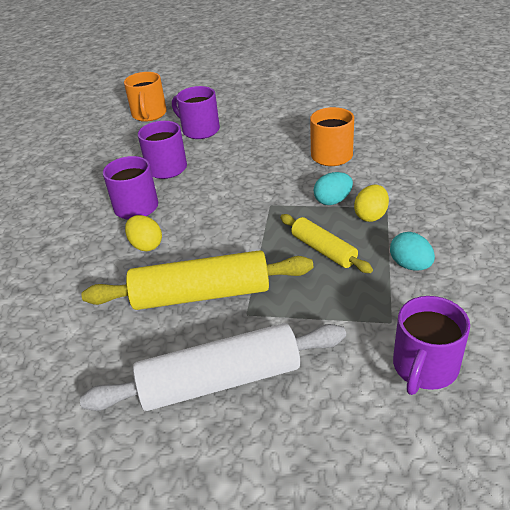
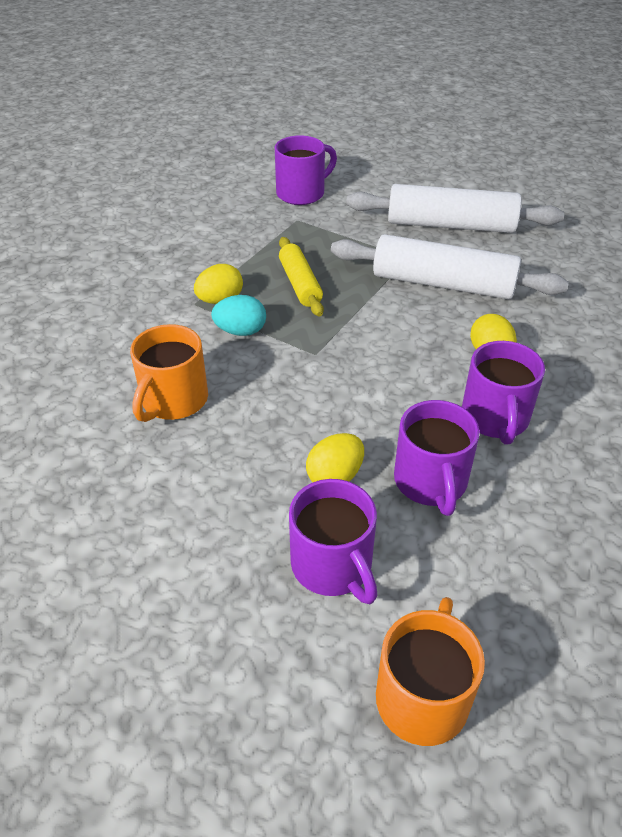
camera: 160 degrees left, 5 degrees up
yellow rolling pin [82,250,313,310] -> white rolling pin [331,234,569,299]
turquoise egg [390,232,435,271] -> none
none -> yellow egg [306,433,364,482]

